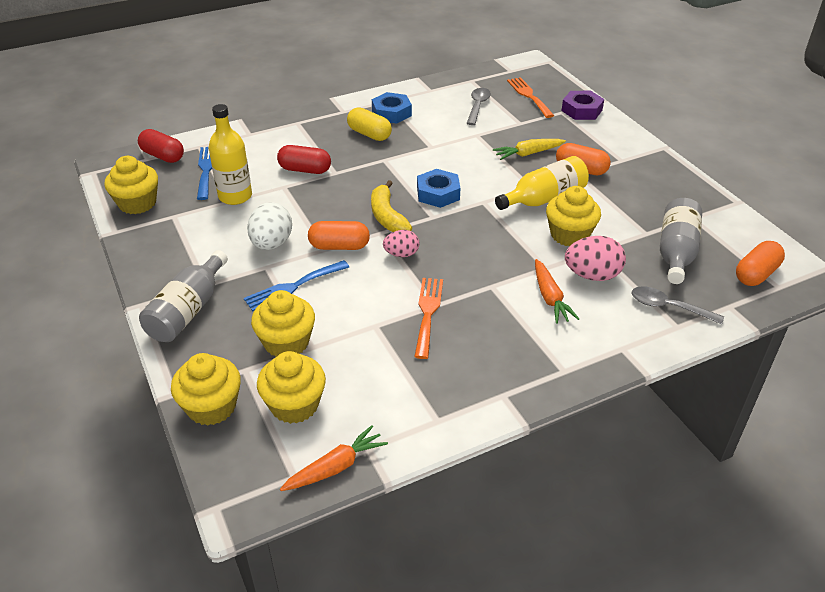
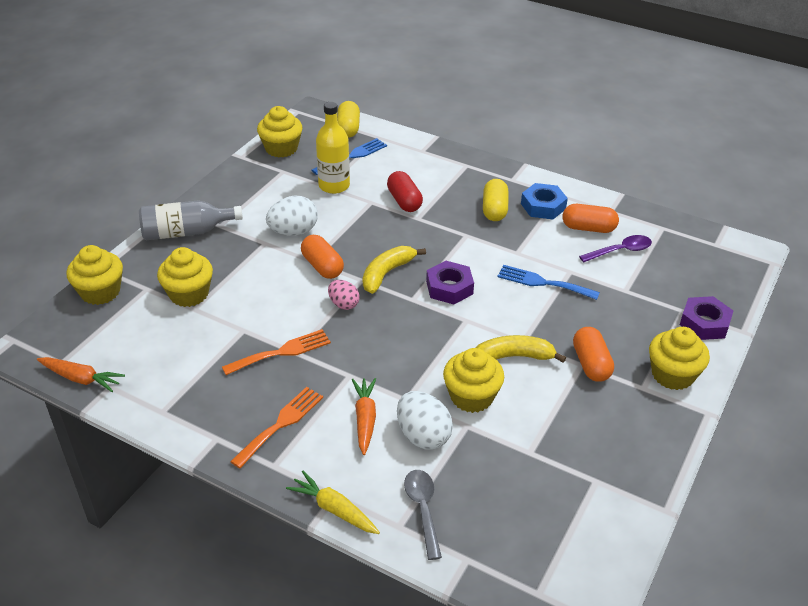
camera: 55 degrees right, 0 degrees up
red capsule [138,129,184,163] -> yellow capsule [337,101,360,138]
blue fork [244,260,349,311] -> blue fork moved to [498,265,600,300]
yellow cupcake [257,351,326,424] -> yellow cupcake moved to [649,327,710,390]
blue nut [417,169,460,208] -> purple nut [426,261,474,304]
grey spoon [467,88,491,125] -> purple spoon [579,235,652,263]
yellow carrot [493,139,566,160] -> yellow carrot moved to [286,471,380,534]
yellow bottle [495,156,589,210] -> yellow banana [476,335,566,363]
orange fork [507,77,554,118] -> orange fork moved to [230,387,323,468]
orange carrot [535,259,579,324] -> orange carrot turned 135 degrees clockwise [352,378,376,455]
pink egg [565,236,626,281] -> white egg [397,391,453,450]
grey bottle [660,198,702,284] -> none
orange capsule [736,241,785,286] -> orange capsule moved to [562,204,619,233]

